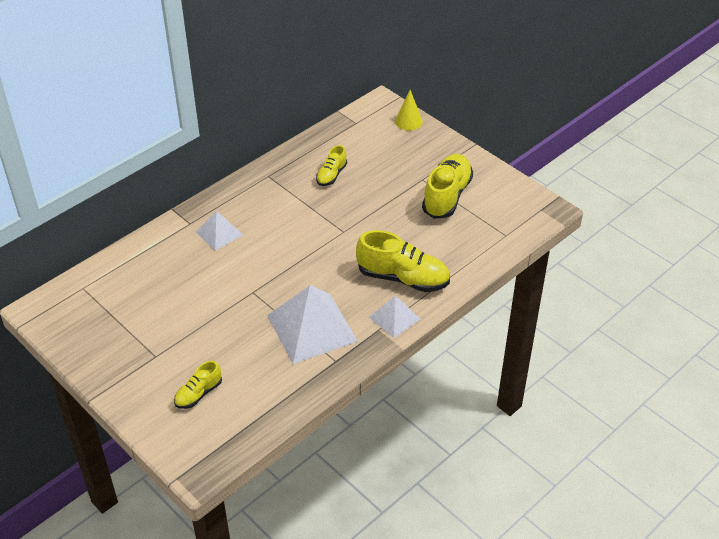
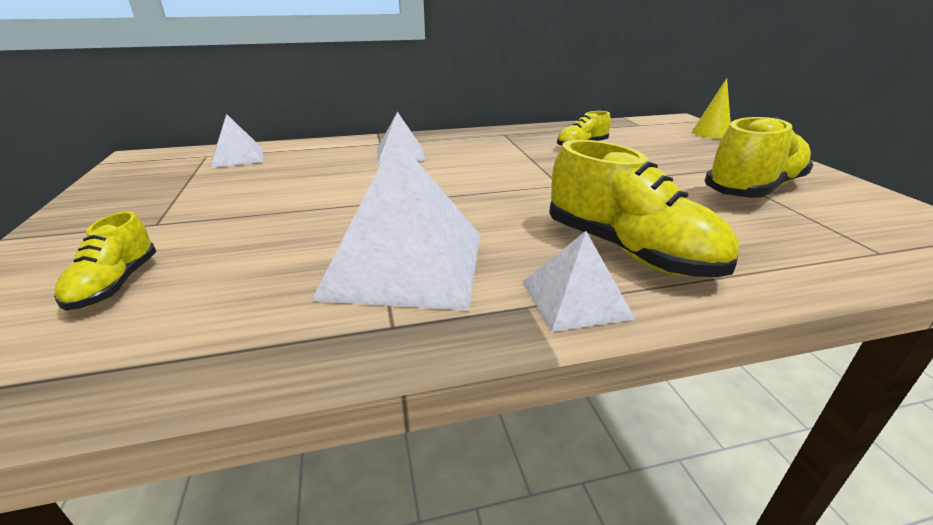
camera: 30 degrees right, 15 degrees down
yellow shoe [174,361,222,409] -> yellow shoe turned 75 degrees counterclockwise [54,211,156,311]
none -> white pyramid [211,114,263,168]

